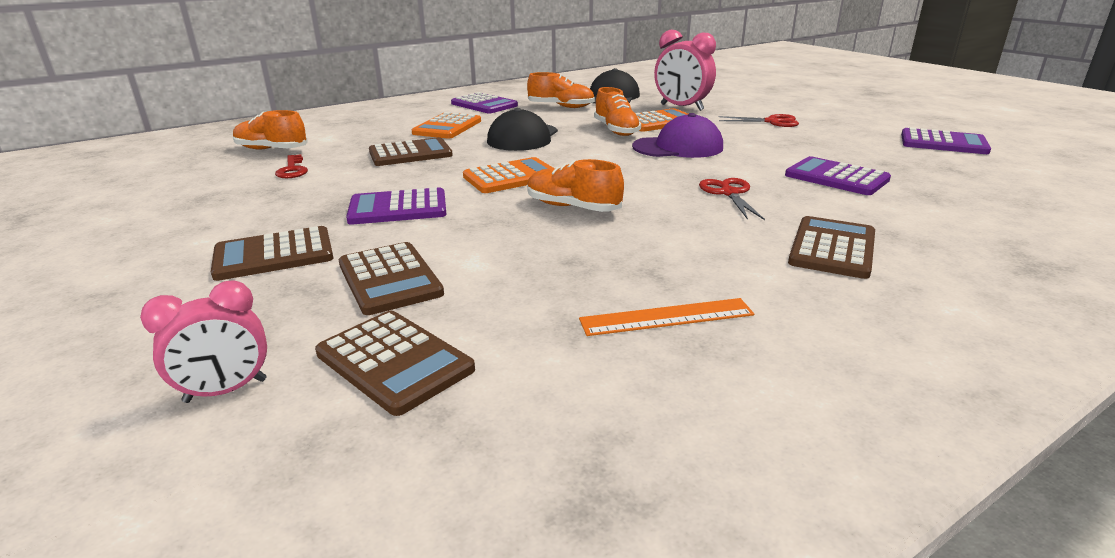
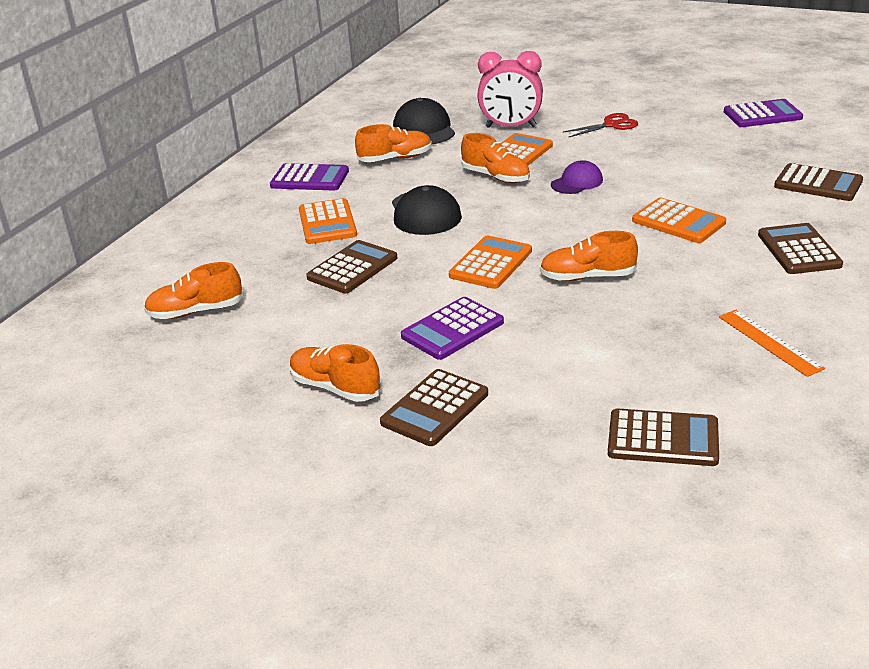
camera: 30 degrees left, 5 degrees up
pink clock [140,281,267,403] -> none
red key [275,154,308,178] -> none
brown calculator [339,242,444,315] -> brown calculator moved to [774,163,863,201]
orange ruler [579,298,754,336] -> orange ruler turned 75 degrees counterclockwise [719,310,825,377]
purple cap [632,113,723,158] -> purple cap [551,160,603,194], size x0.63
red scissors [699,178,765,220] -> orange calculator [632,198,726,243]
purple calculator [785,156,891,195] -> none
none -> orange shoe [290,344,381,402]

